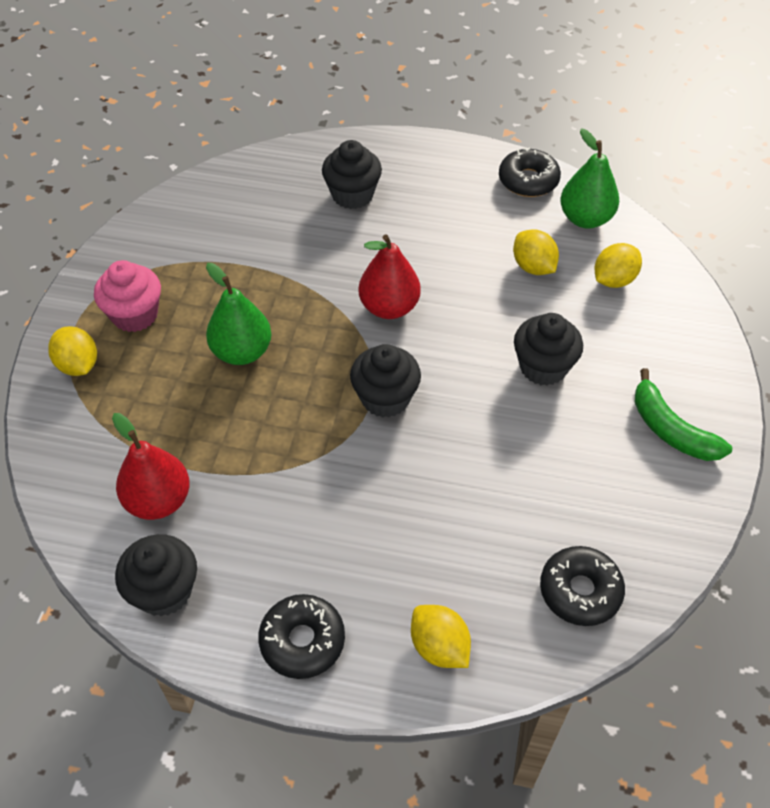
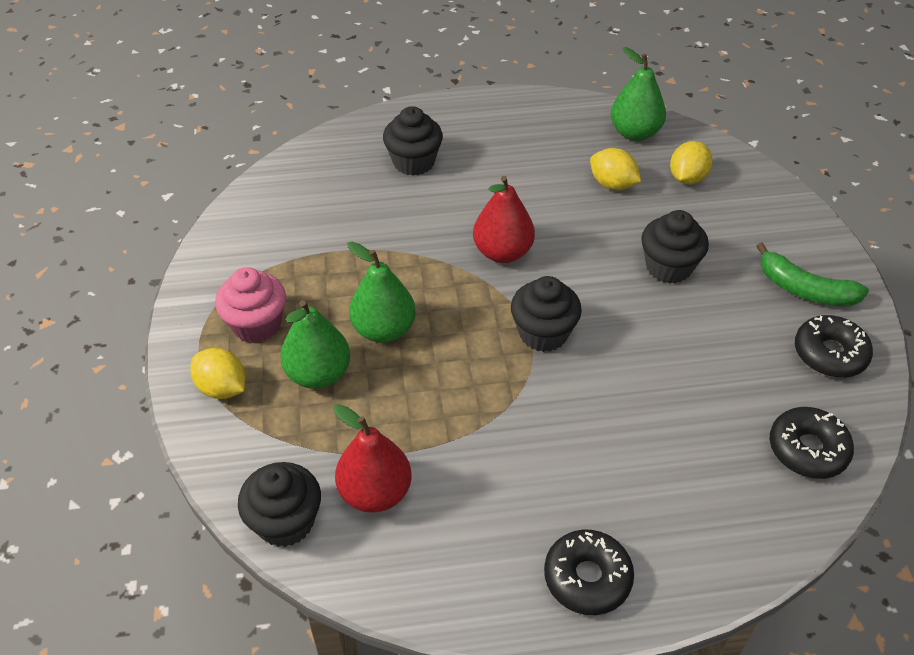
camera: 20 degrees left, 5 degrees down
black cupcake [115,534,197,616] -> black cupcake moved to [238,462,321,547]
yellow lemon [411,605,471,668] -> none
black donut [499,148,561,197] -> black donut moved to [795,315,873,378]
none -> green pear [280,300,350,389]

